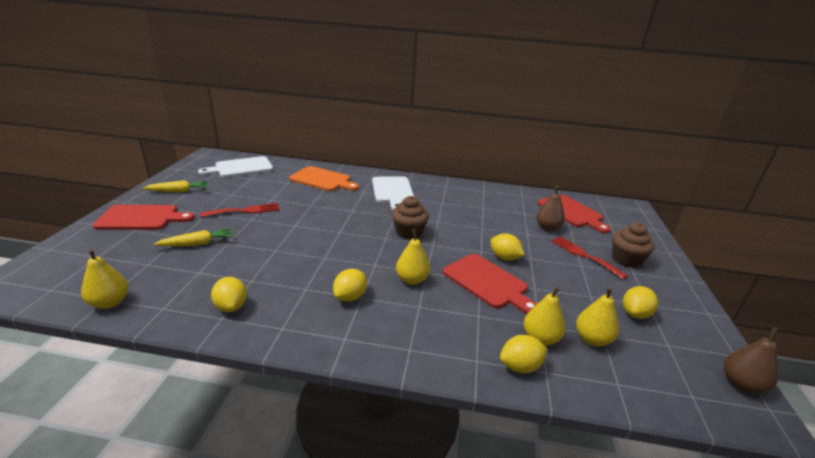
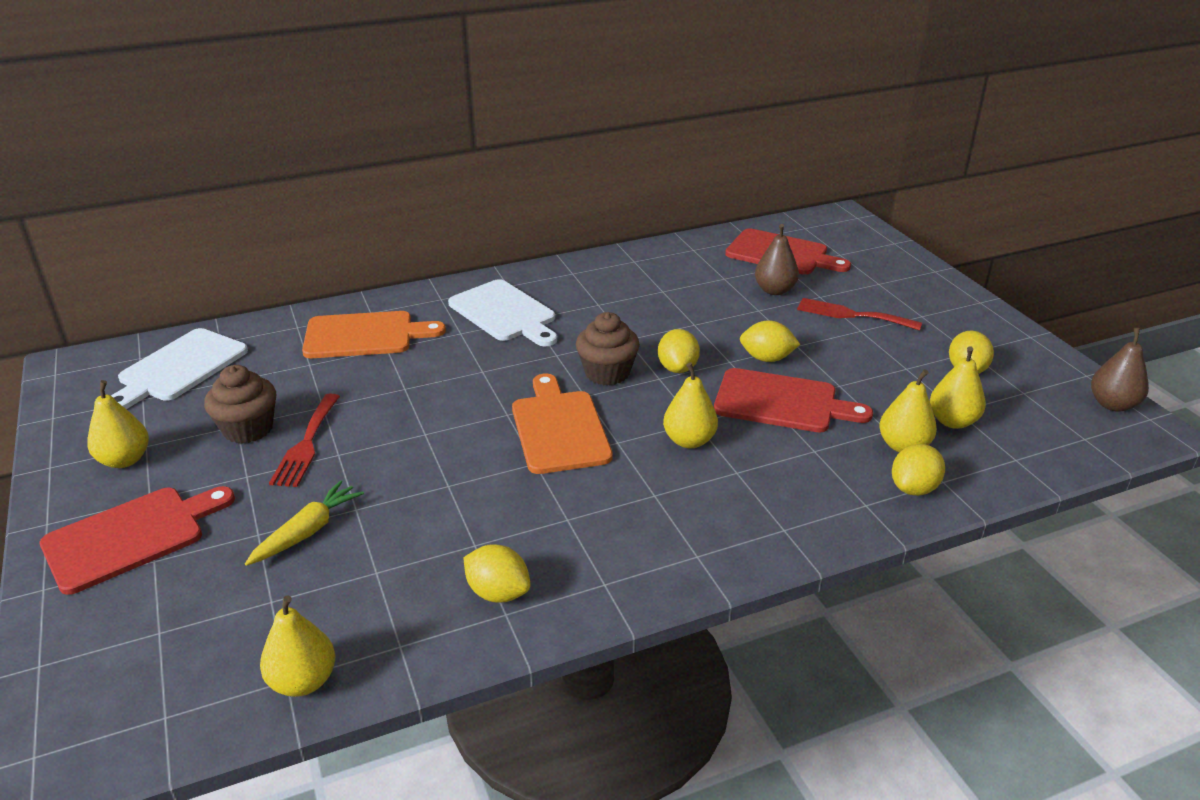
camera: 30 degrees left, 5 degrees up
yellow carrot [143,180,209,193] -> yellow pear [87,380,149,468]
red fork [200,203,280,218] -> red fork turned 150 degrees clockwise [269,393,340,487]
yellow lemon [333,269,367,302] -> yellow lemon moved to [658,329,700,373]
brown cupcake [612,223,655,268] -> brown cupcake moved to [204,365,276,444]
none -> orange cutting board [512,373,613,474]

